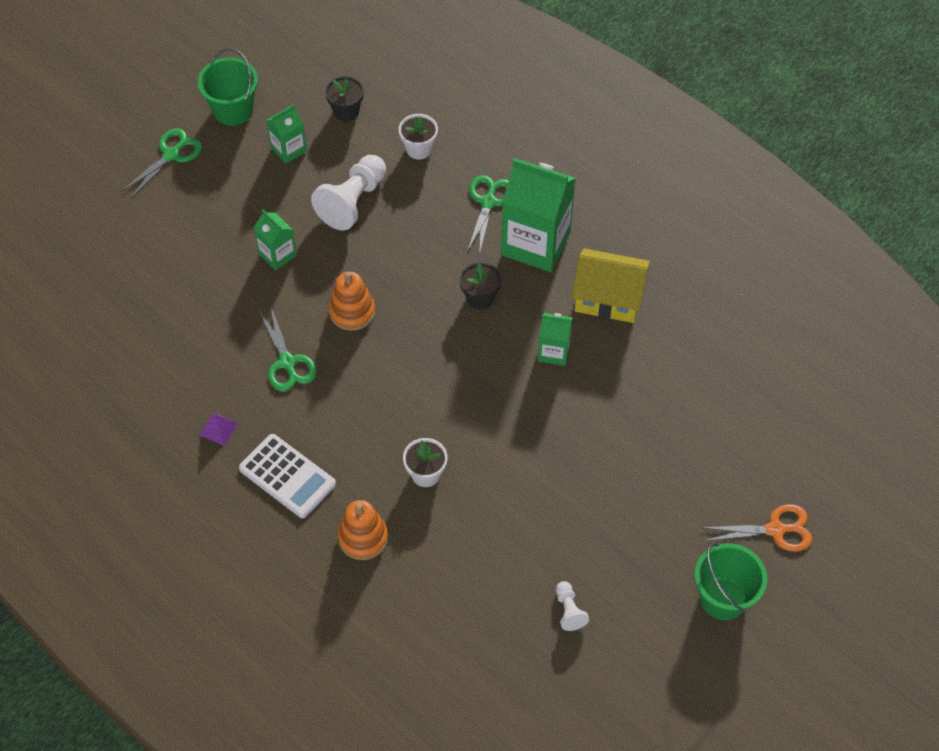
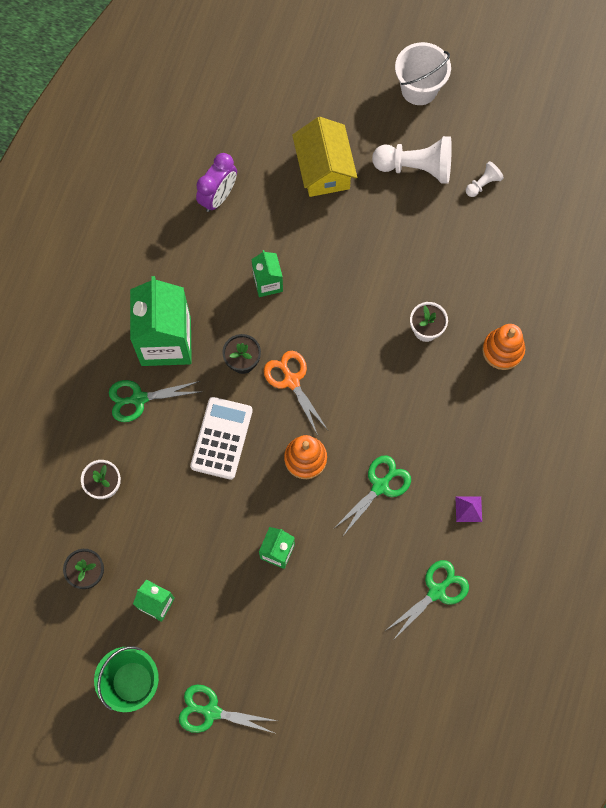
camera: 115 degrees left, 15 degrees up
white calculator [239,434,336,518] -> white calculator moved to [190,397,253,480]
white pawn [311,155,386,230] -> white pawn moved to [372,136,452,184]
yellow house [572,248,650,323] -> yellow house moved to [292,117,357,197]
green bucket [694,543,767,620] -> white bucket [395,42,451,105]
orange scissors [701,504,812,551] -> orange scissors moved to [264,351,328,435]
none -> purple clock [196,153,237,212]
none -> green scissors [385,560,469,639]

